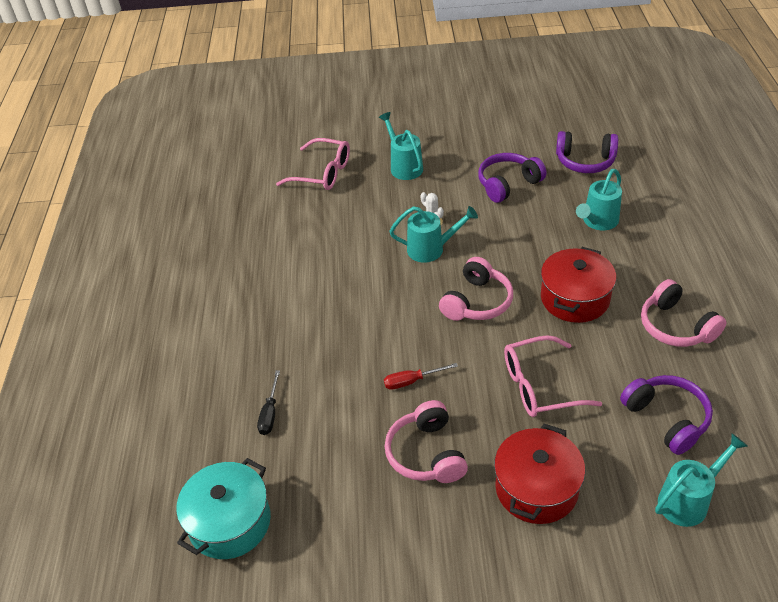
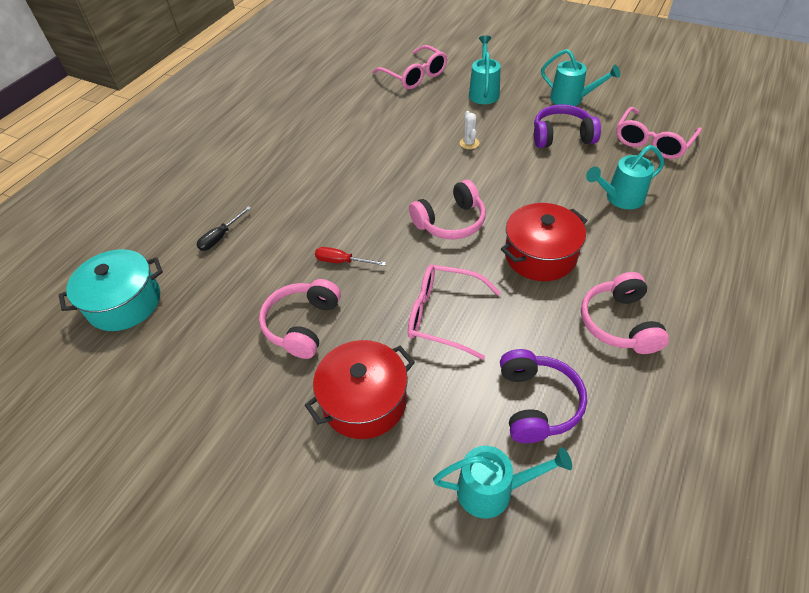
camera: 30 degrees right, 5 degrees up
turquoise watering can [389,206,478,262] -> turquoise watering can moved to [541,49,620,106]
purple headphones [556,131,618,173] -> pink glasses [616,107,702,159]

